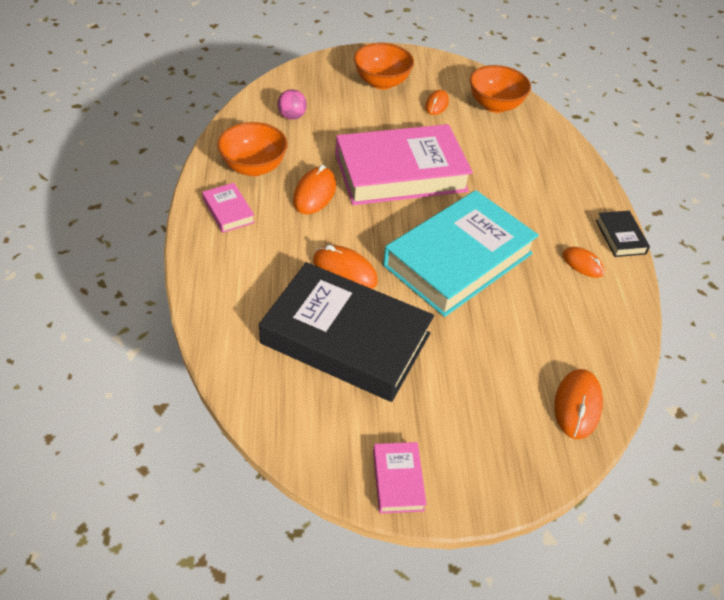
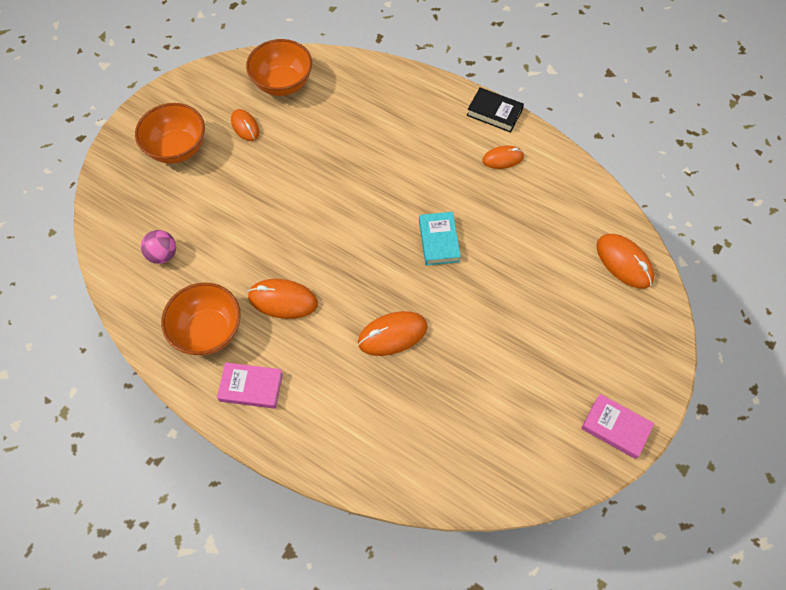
camera: 50 degrees left, 15 degrees up
black book [259,262,434,402] -> none
orange mouse [293,165,336,214] -> orange mouse turned 45 degrees counterclockwise [247,279,318,319]
pink book [335,124,473,205] -> none
turquoise book [383,190,539,317] -> turquoise book [419,212,461,266], size x0.41

